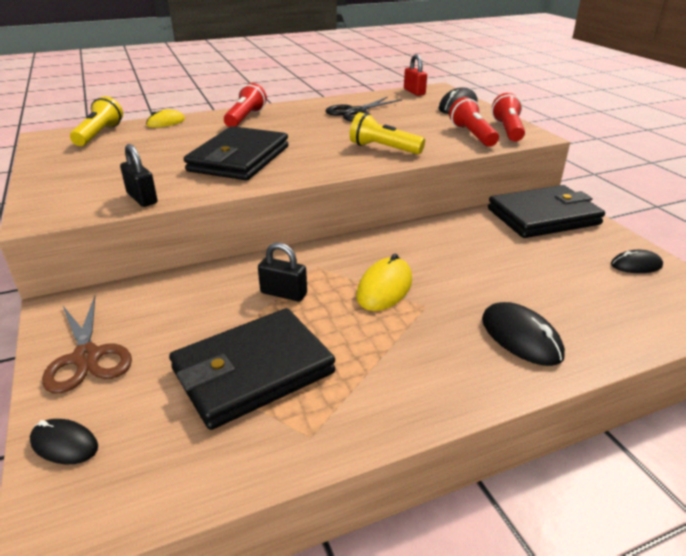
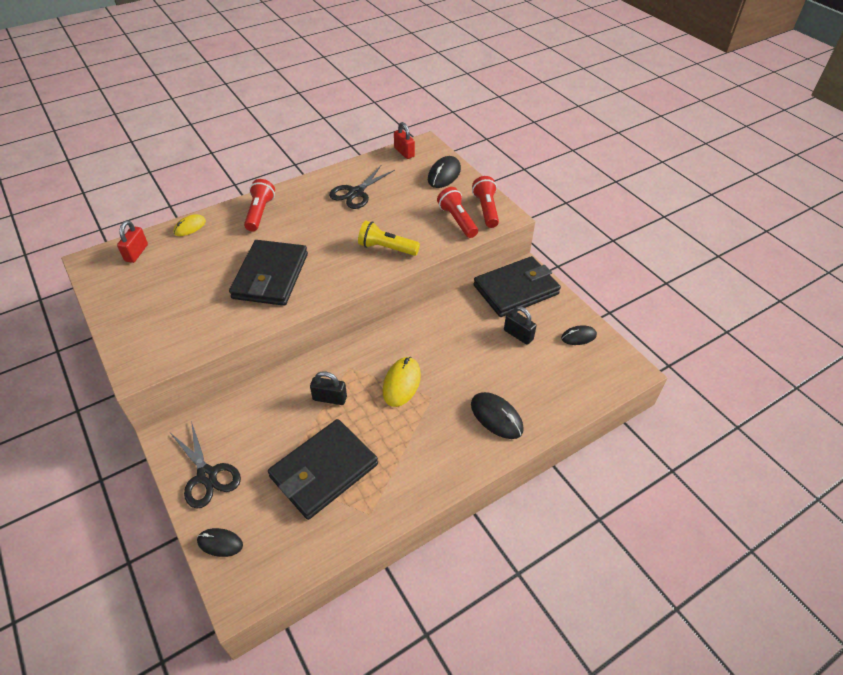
camera: 10 degrees left, 15 degrees up
brown scissors [42,296,132,394] -> black scissors [171,421,241,508]
yellow flashlight [70,96,123,146] -> red padlock [117,220,148,263]
black padlock [120,144,158,207] -> black padlock moved to [504,306,537,345]

